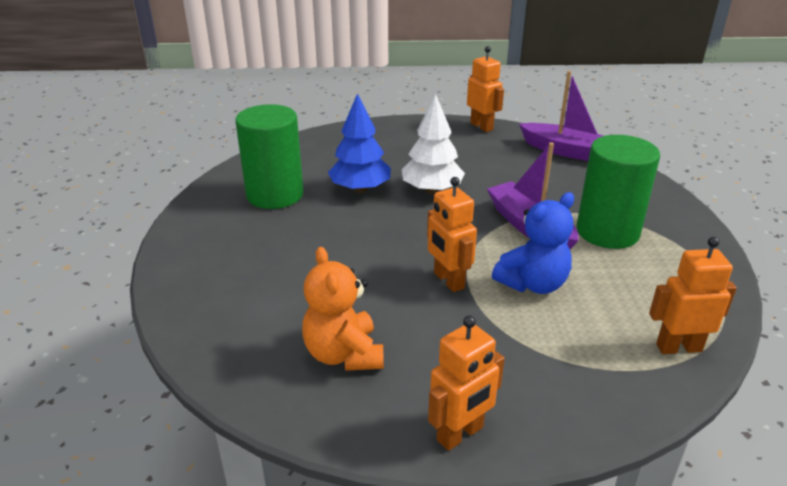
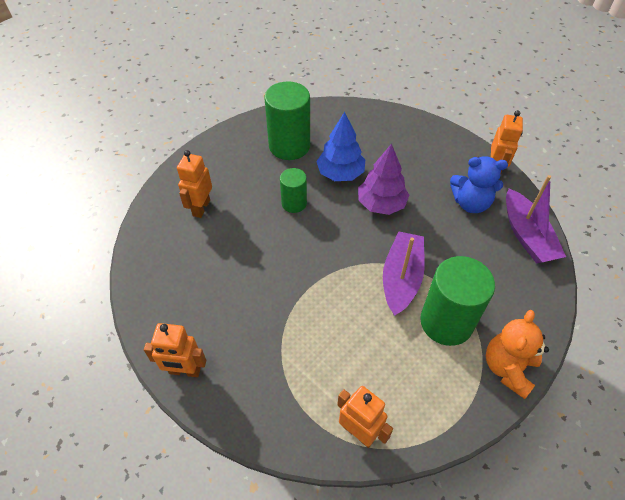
camera: 45 degrees right, 20 degrees up
orange teddy bear [302,247,384,371] -> orange teddy bear moved to [486,310,549,399]
white tree [402,94,465,194] -> purple tree [358,144,410,215]
orange robot [427,177,477,292] -> orange robot moved to [177,150,212,218]
blue teddy bear [492,192,574,294] -> blue teddy bear moved to [450,157,508,213]
none -> green cylinder [280,168,307,213]

